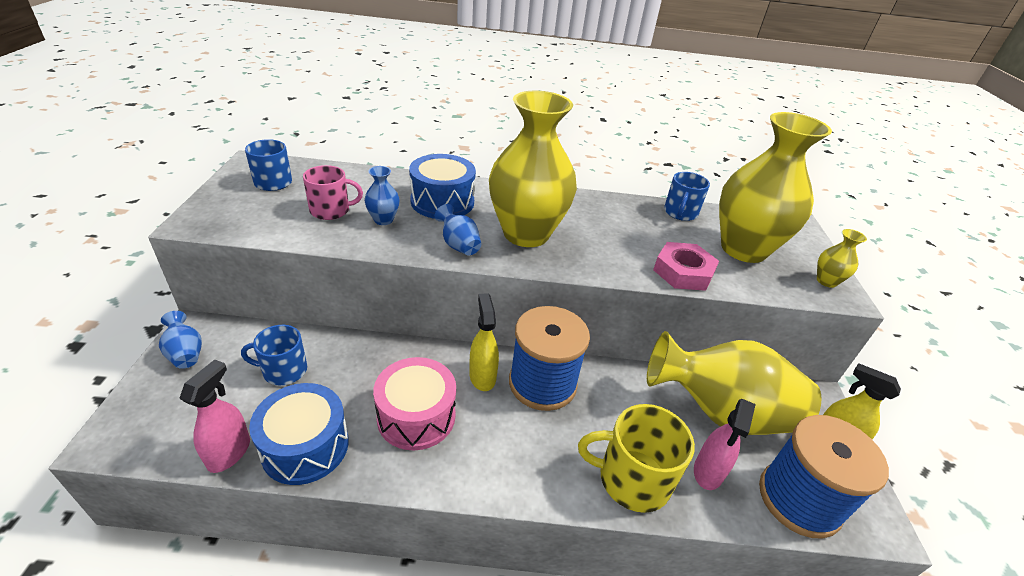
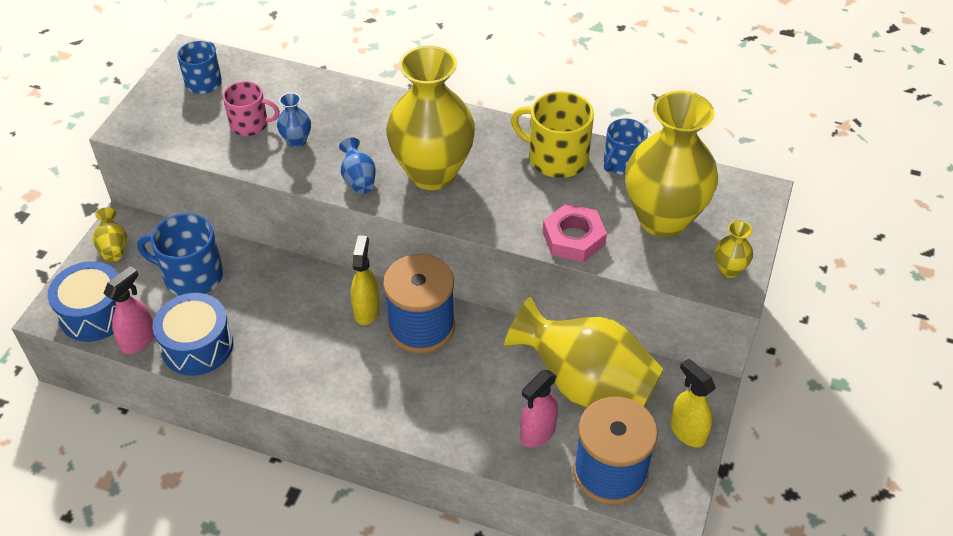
camera: 20 degrees right, 10 degrees up
blue vase [159,311,202,369] -> yellow vase [93,207,127,262]
blue mug [241,325,307,385] -> blue mug [137,213,223,296], size x1.53
pink drum [373,357,456,450] -> none
blue drum [409,154,476,219] -> blue drum moved to [48,261,119,342]
yellow mug [578,404,695,513] -> yellow mug moved to [511,91,594,178]

